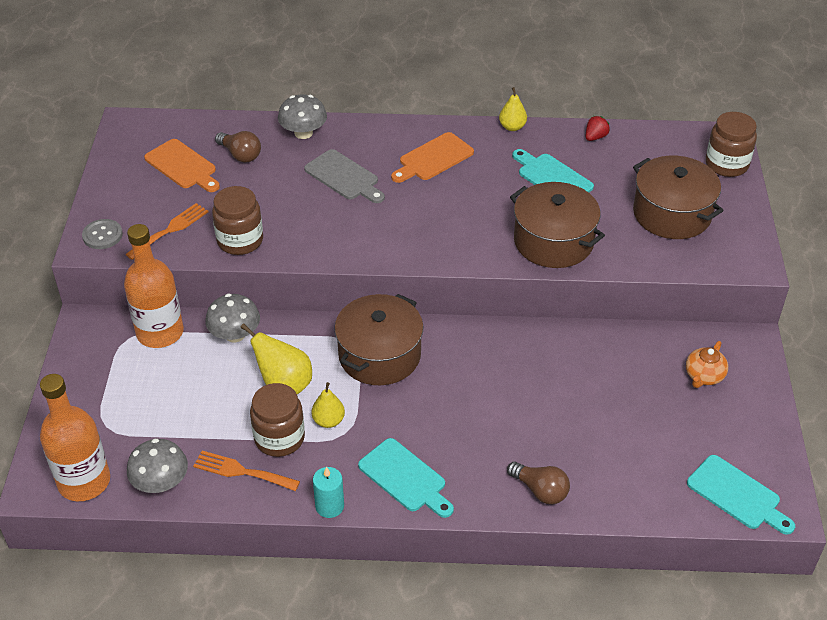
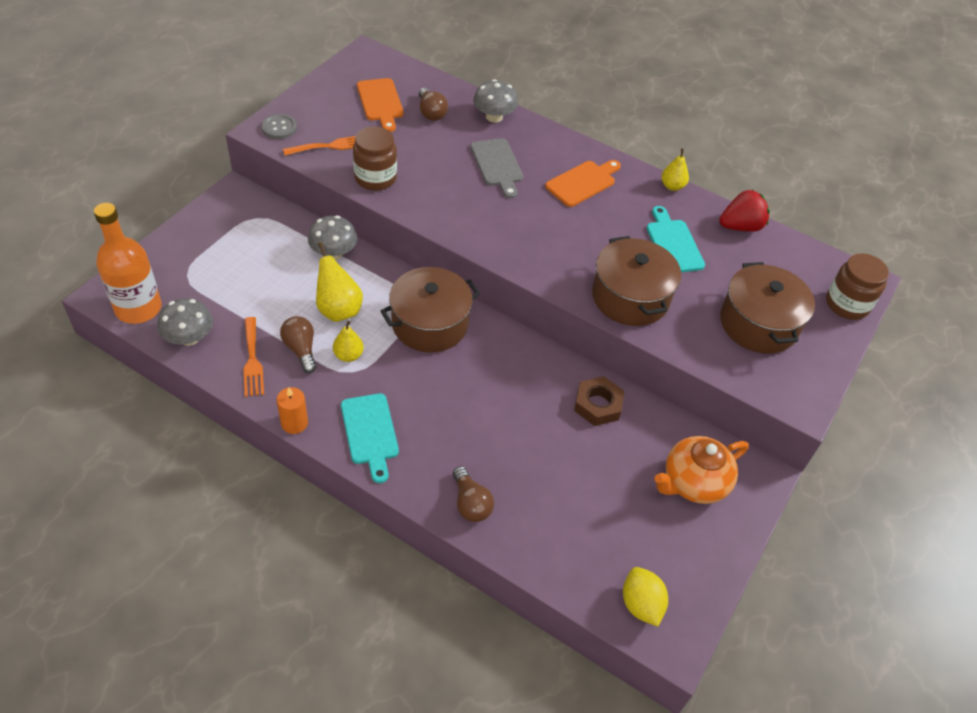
camera: 25 degrees right, 5 degrees up
orange bottle [124,224,184,348] -> none
orange fork [193,451,300,491] -> orange fork turned 150 degrees counterclockwise [243,317,264,397]
brown jar [250,383,305,457] -> brown light bulb [280,316,316,373]
turquoise candle [313,467,344,518] -> orange candle [277,387,308,434]
orange cutting board [391,132,474,183] -> orange cutting board turned 150 degrees clockwise [545,160,621,207]
red strawberry [586,116,610,141] -> red strawberry [719,190,770,232], size x1.78
orange teapot [686,341,728,388] -> orange teapot [655,436,749,504], size x1.66
turquoise cutting board [687,455,795,535] -> yellow lemon [623,567,668,627]
none -> brown nut [574,376,624,426]

